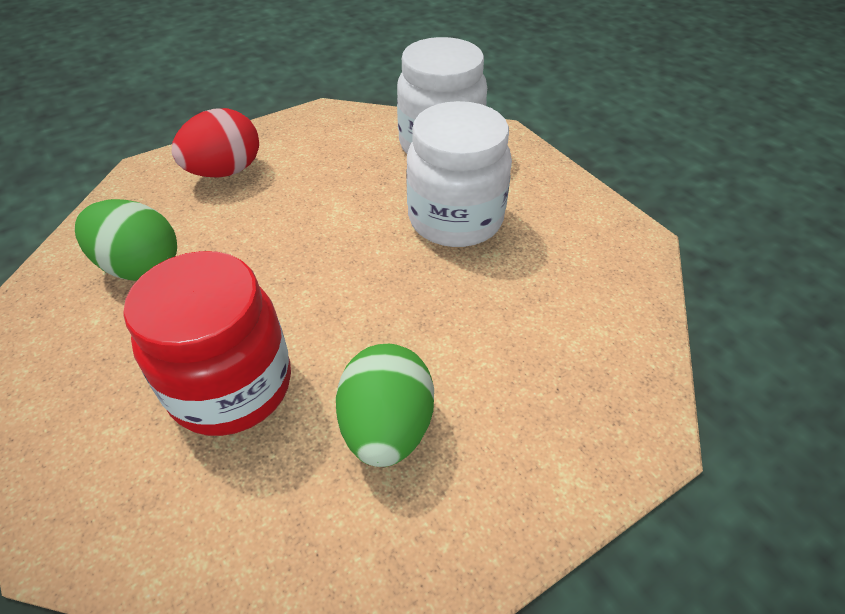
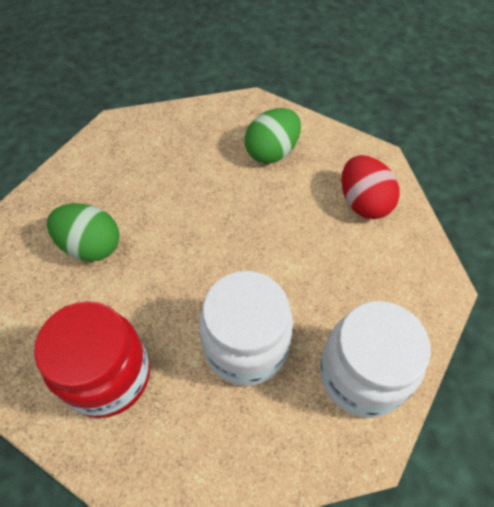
camera: 110 degrees right, 10 degrees up
red jar [123,251,291,436] -> red jar moved to [34,301,150,418]

